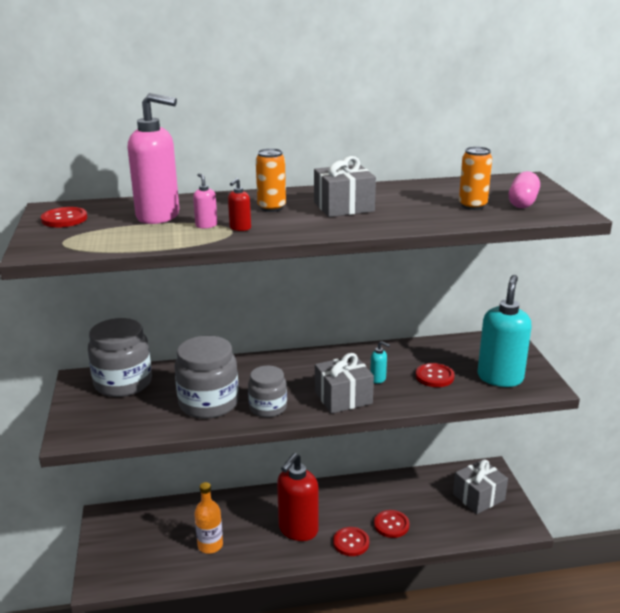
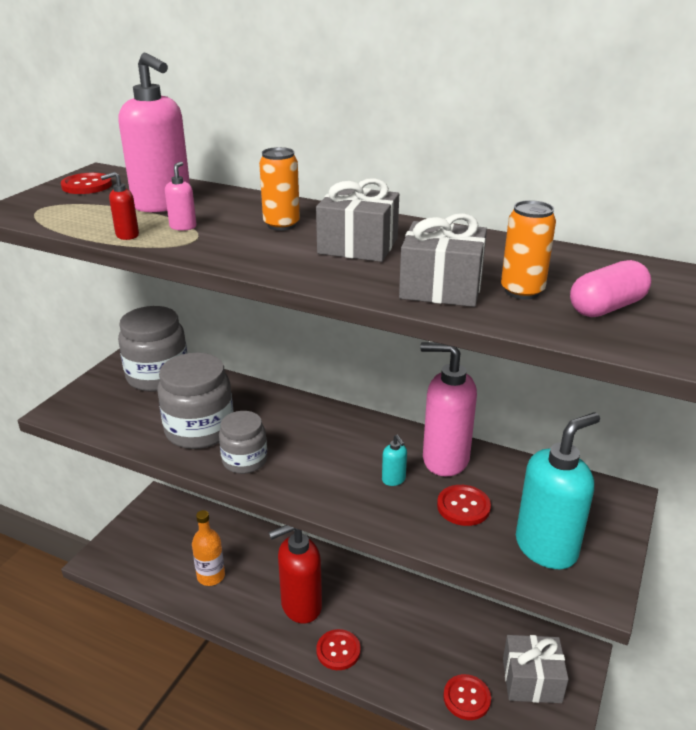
camera: 35 degrees right, 5 degrees up
red soap dispenser [228,178,251,231] -> red soap dispenser moved to [101,172,139,240]
grey gift [315,353,374,414] -> grey gift moved to [399,213,487,307]
red button [374,510,409,538] -> red button moved to [443,674,491,720]
none -> pink soap dispenser [420,342,477,476]

